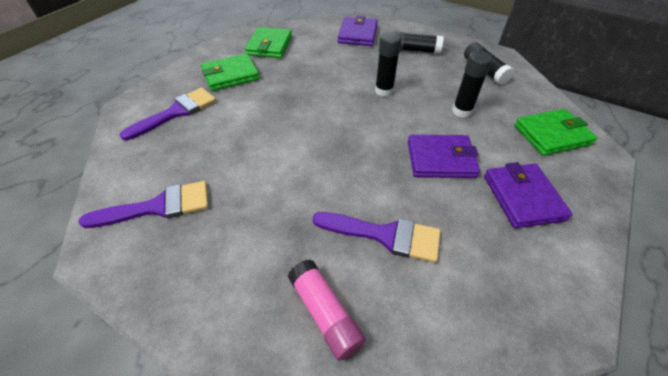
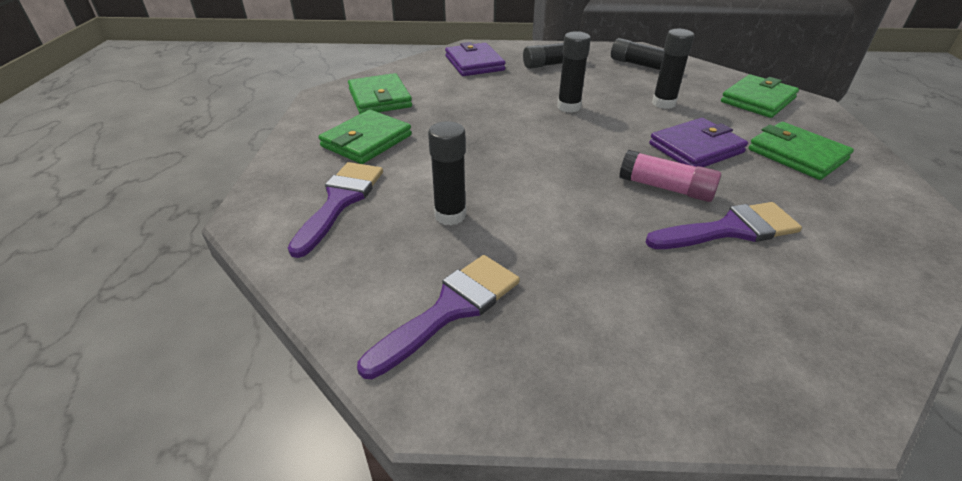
camera: 30 degrees left, 10 degrees down
pink glue stick [288,259,366,361] -> pink glue stick moved to [619,150,721,202]
purple wallet [484,162,573,228] -> green wallet [748,122,854,180]
none -> black glue stick [428,121,466,225]

